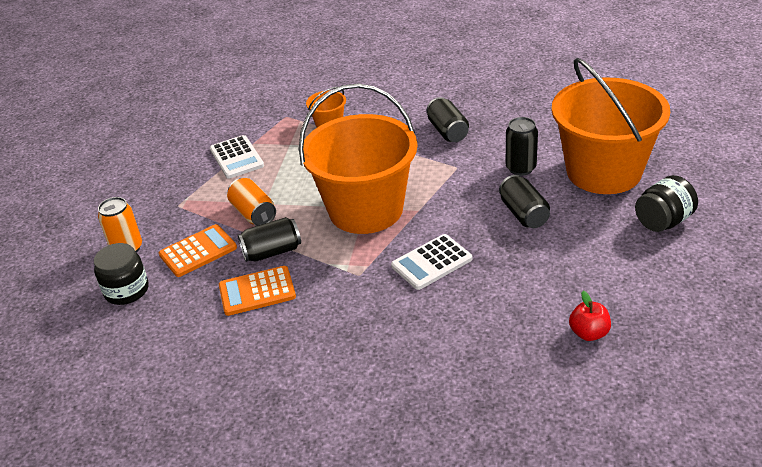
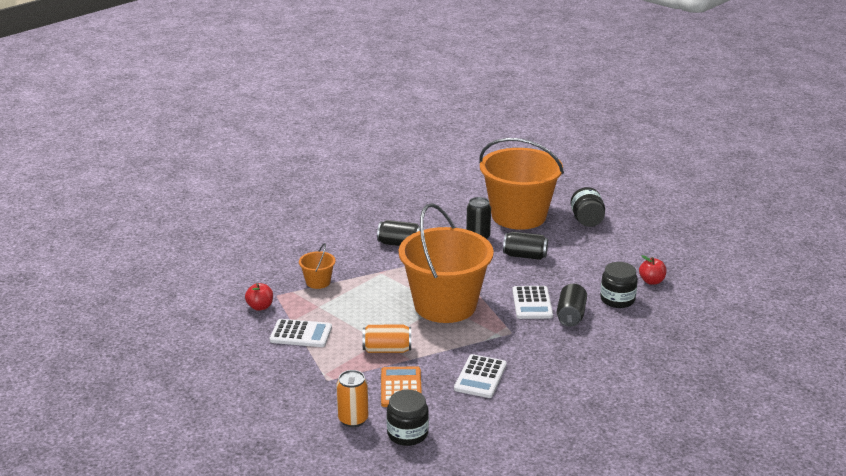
camera: 60 degrees left, 10 degrees down
orange calculator [219,266,296,316] -> white calculator [454,354,507,398]
black can [238,217,301,262] -> black can moved to [557,283,587,327]
none -> red apple [245,283,273,311]
none -> black jar [600,262,638,308]

